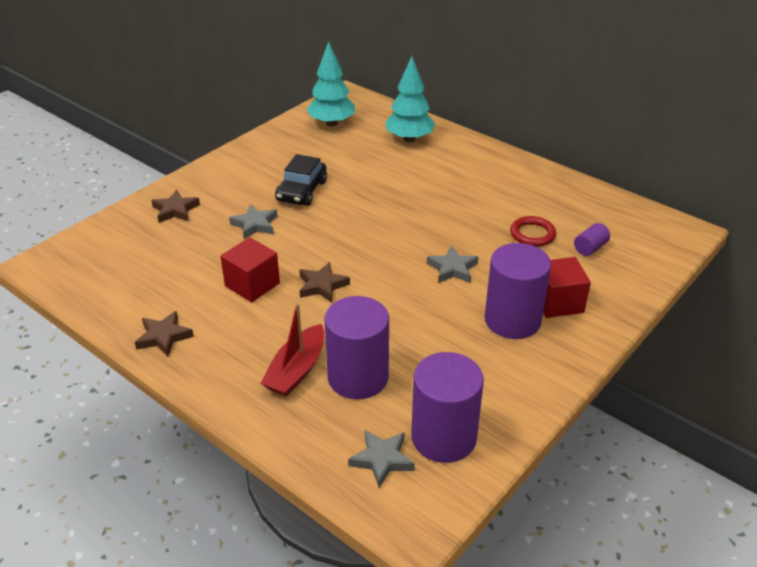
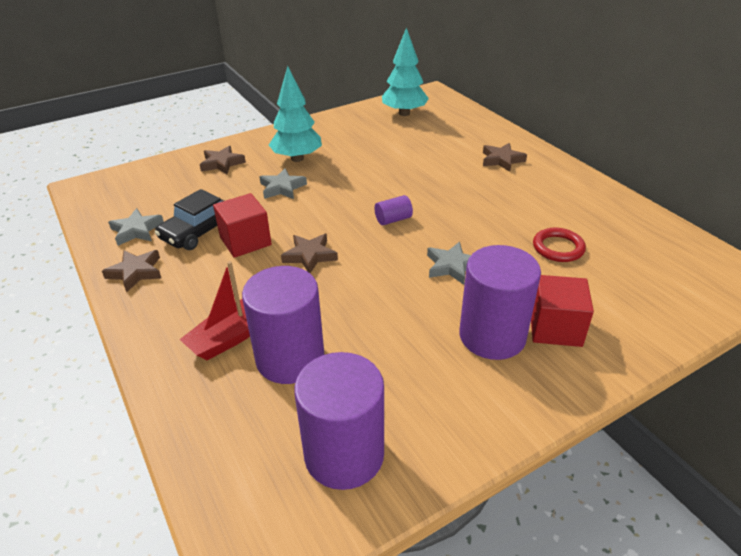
camera: 20 degrees right, 0 degrees up
black car [275,154,327,206] -> black car moved to [155,189,224,250]
grey star [348,430,415,488] -> grey star moved to [108,208,164,246]
turquoise tree [385,56,435,142] -> turquoise tree moved to [269,66,322,162]
purple cylinder [574,223,610,256] -> purple cylinder moved to [375,195,413,226]
none -> brown star [483,143,527,172]

